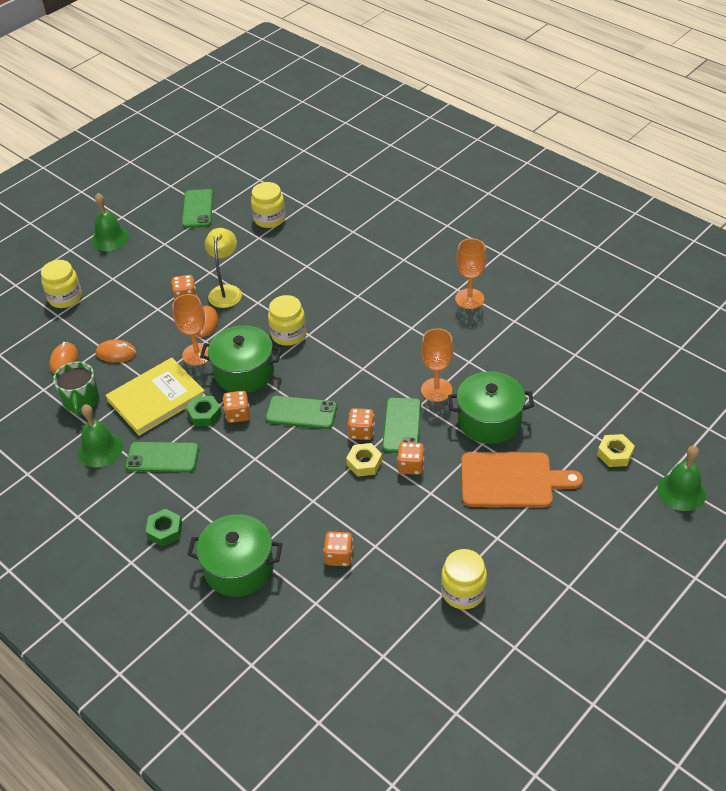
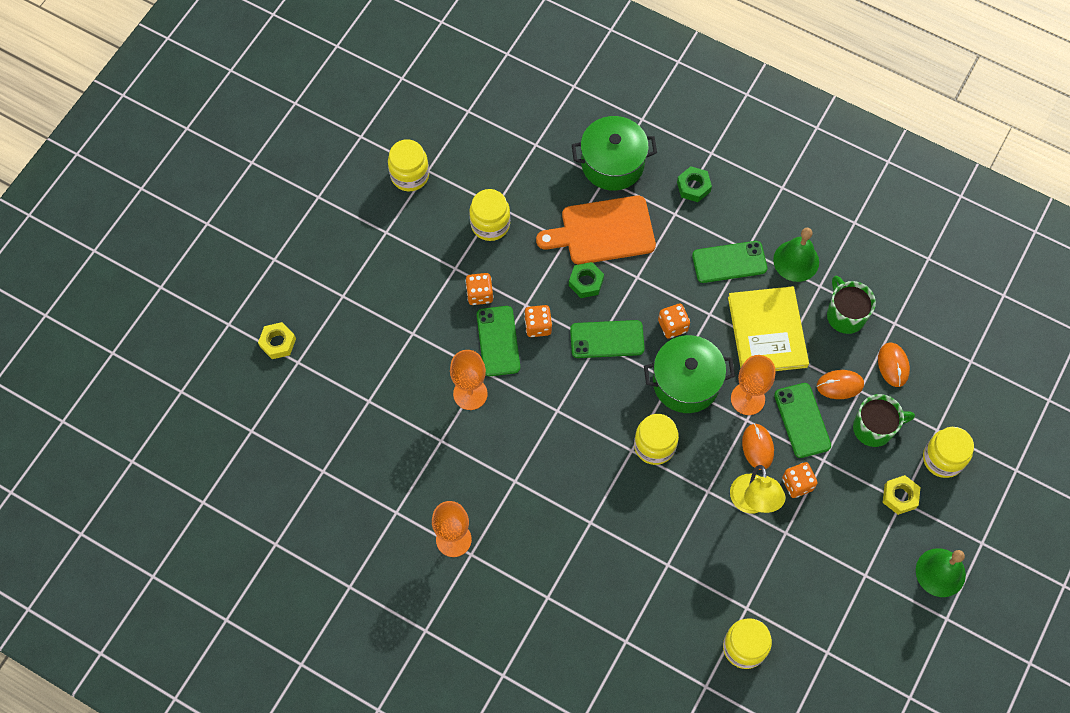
camera: 165 degrees right, 20 degrees up
yellow book [106,358,206,436] -> yellow book turned 45 degrees counterclockwise [728,286,809,371]
green phone [182,189,213,228] -> green phone moved to [774,383,831,458]
green nut [186,396,222,426] -> green nut moved to [569,262,604,298]
orange dice [323,532,353,566] -> none
yellow nut [346,443,382,477] -> yellow nut moved to [883,475,921,515]
green pot [448,371,534,444] -> none
orange cutting board [461,452,583,507] -> orange cutting board moved to [536,196,656,265]
green bell [657,446,706,511] -> none
none -> yellow jar [469,189,510,241]
none -> green mug [853,394,915,447]

